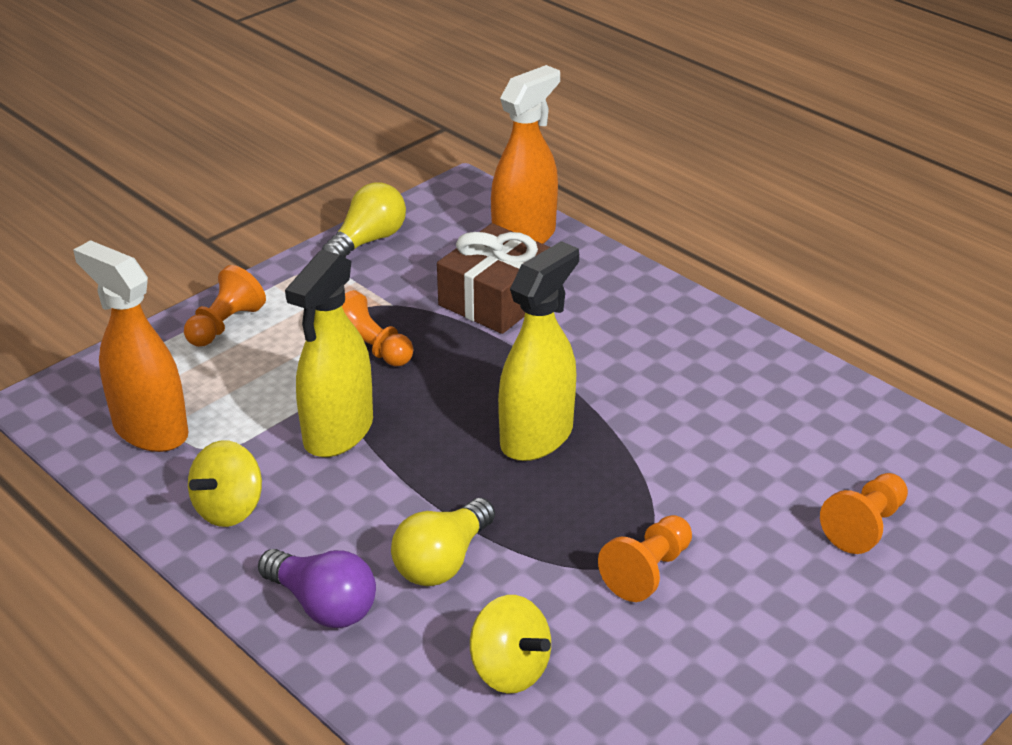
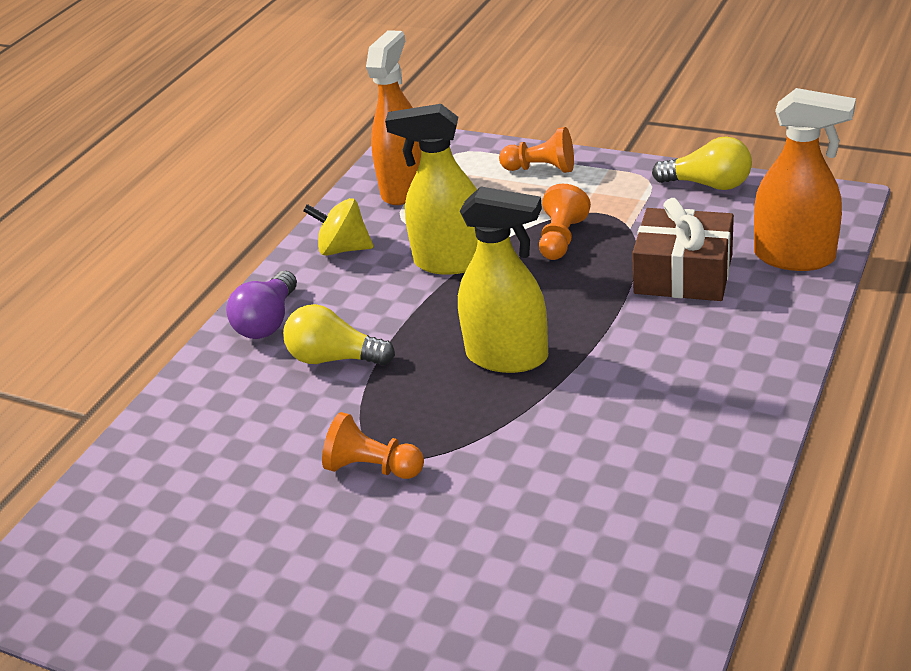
camera: 75 degrees right, 0 degrees up
yellow spinning top [470,595,551,693] -> none
orange pawn [820,473,908,554] -> none

